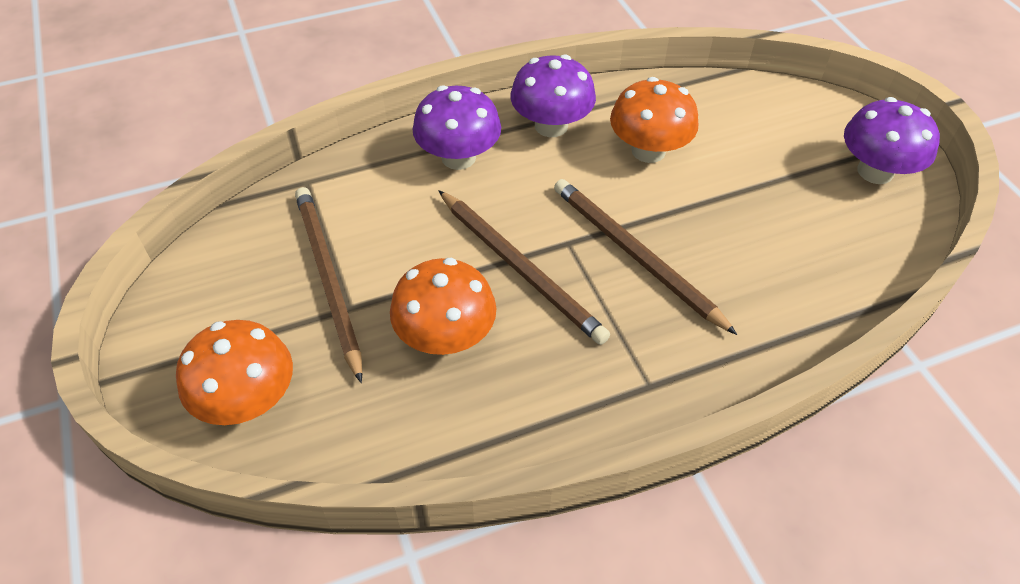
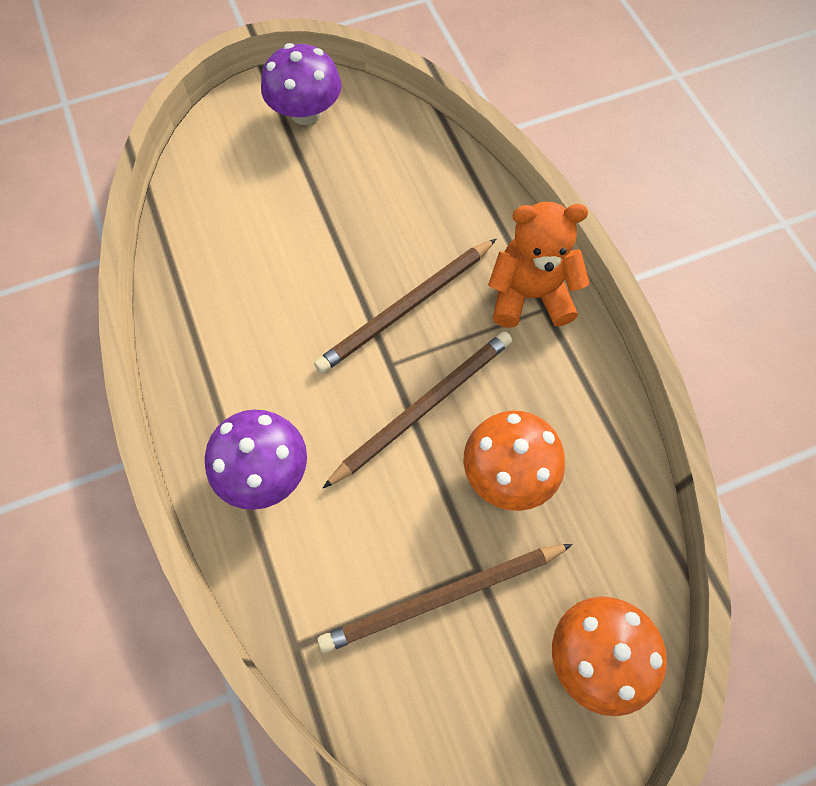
camera: 90 degrees left, 15 degrees up
purple mushroom [510,54,596,137] -> none
orange mushroom [610,77,698,163] -> none
none -> orange teddy bear [488,201,590,328]

